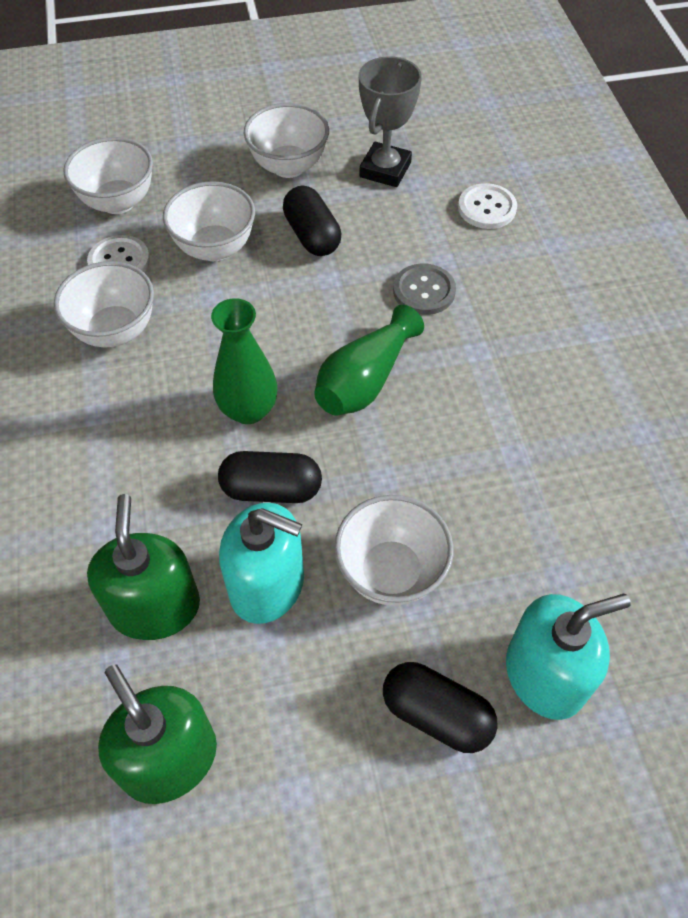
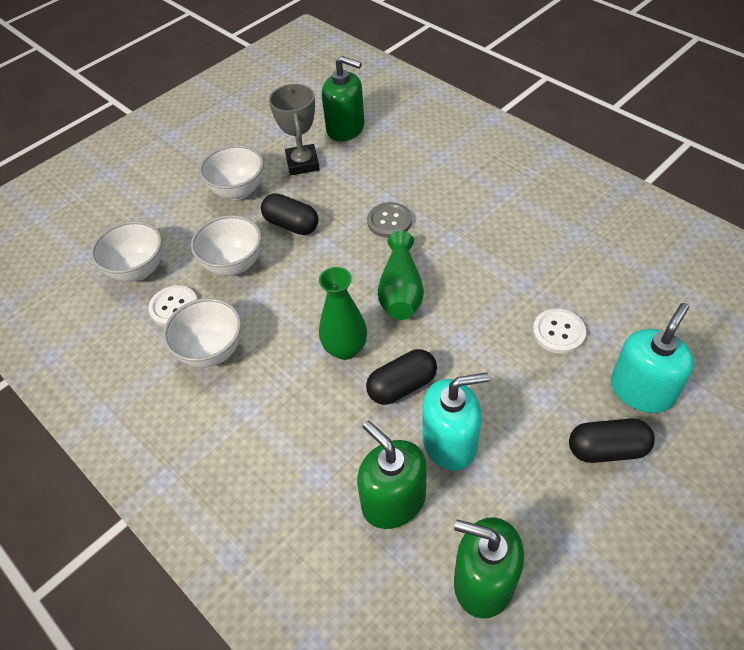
camera: 30 degrees left, 5 degrees down
white bowl [334,495,453,606] -> none
white button [458,183,517,229] -> white button moved to [533,309,586,354]
none -> green soap dispenser [322,56,365,142]

